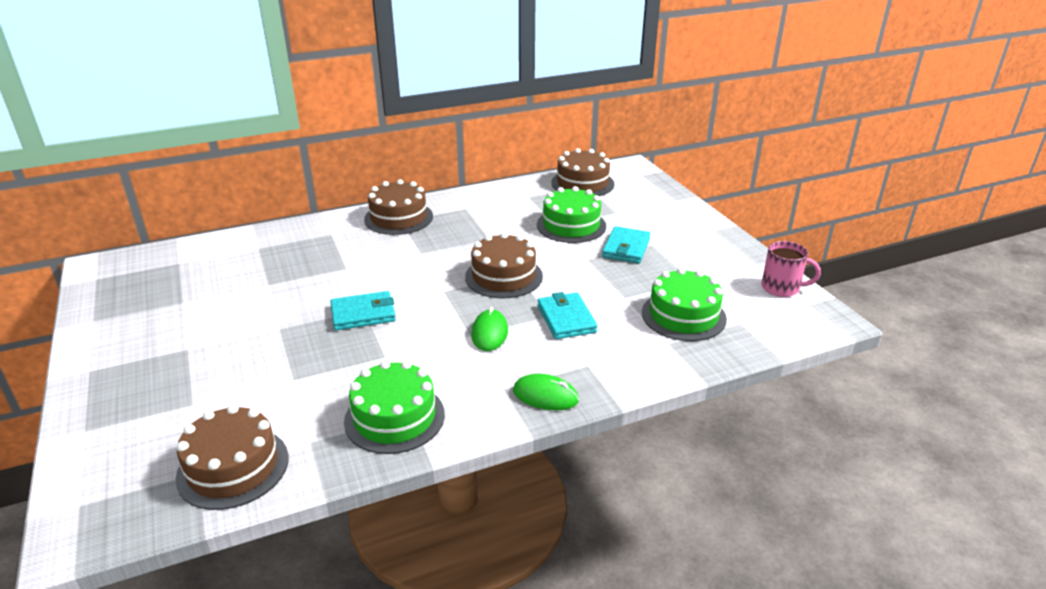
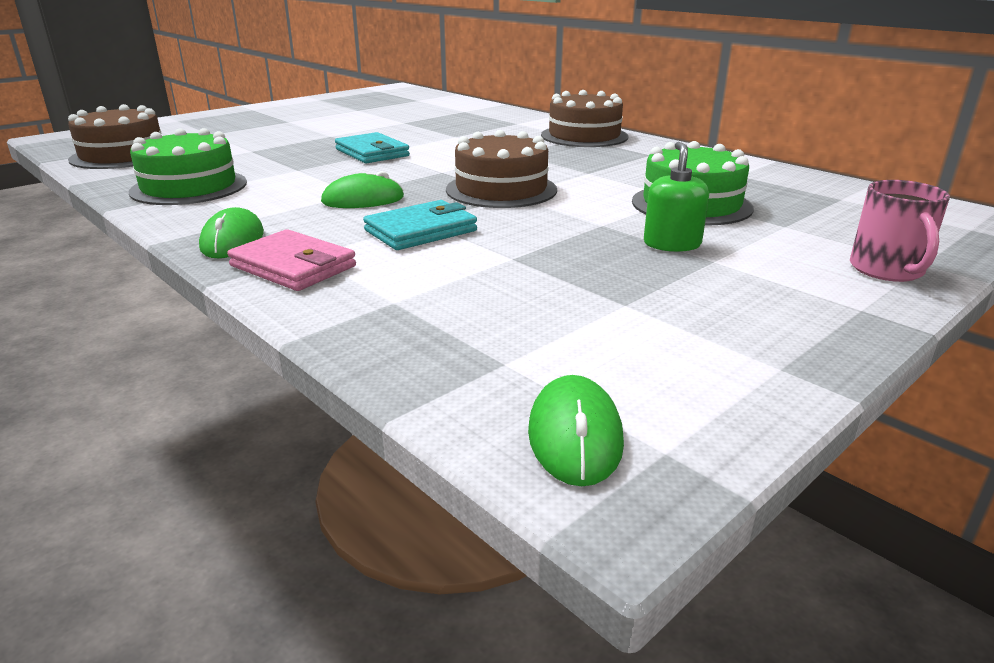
camera: 70 degrees right, 5 degrees down
brown cake [551,148,614,196] -> none
turquoise wallet [602,226,651,263] -> green soap dispenser [644,142,709,252]
green cake [642,268,727,341] -> none
pink mug [761,241,821,297] -> pink mug moved to [850,180,950,282]
none -> pink wallet [227,229,356,291]
none -> green mouse [528,375,624,486]

